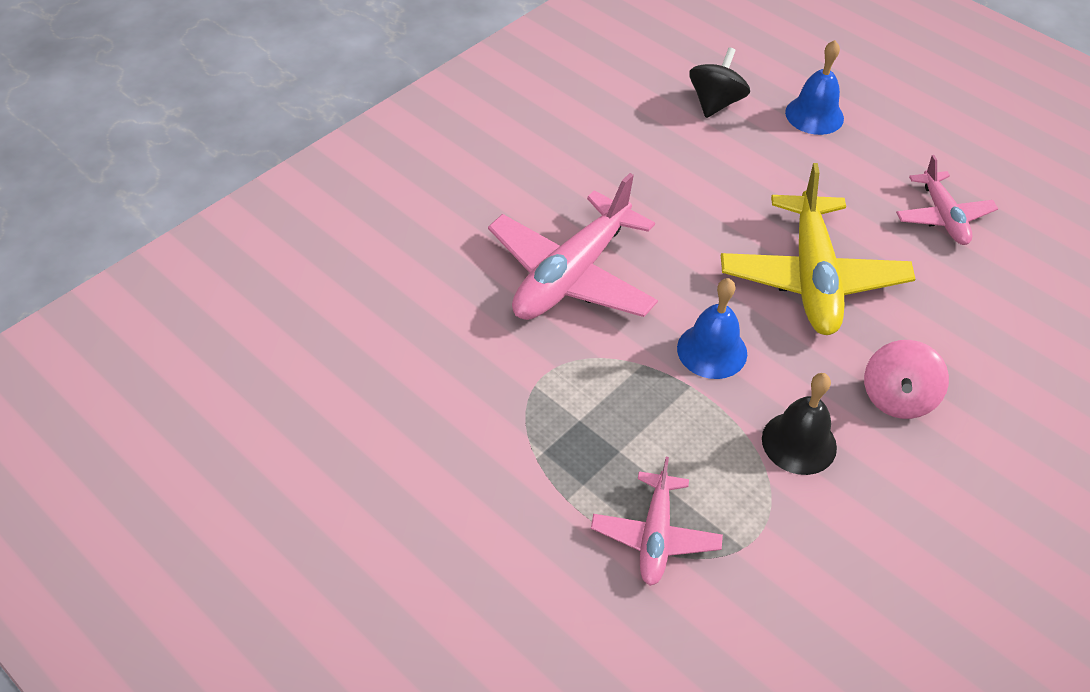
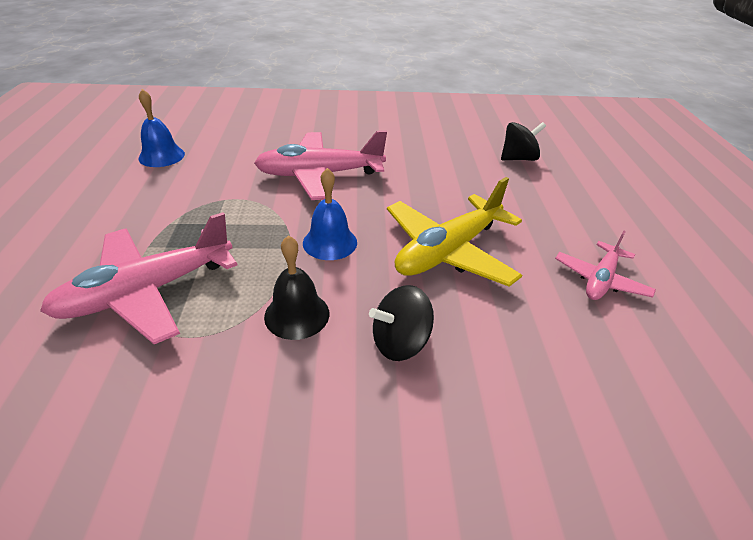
camera: 45 degrees right, 10 degrees down
pink plane [591,457,723,586] -> pink plane [40,212,238,344], size x1.75
blue bell [785,40,844,135] -> blue bell moved to [139,89,185,167]
pink spinning top [864,340,949,419] -> black spinning top [369,285,434,361]

